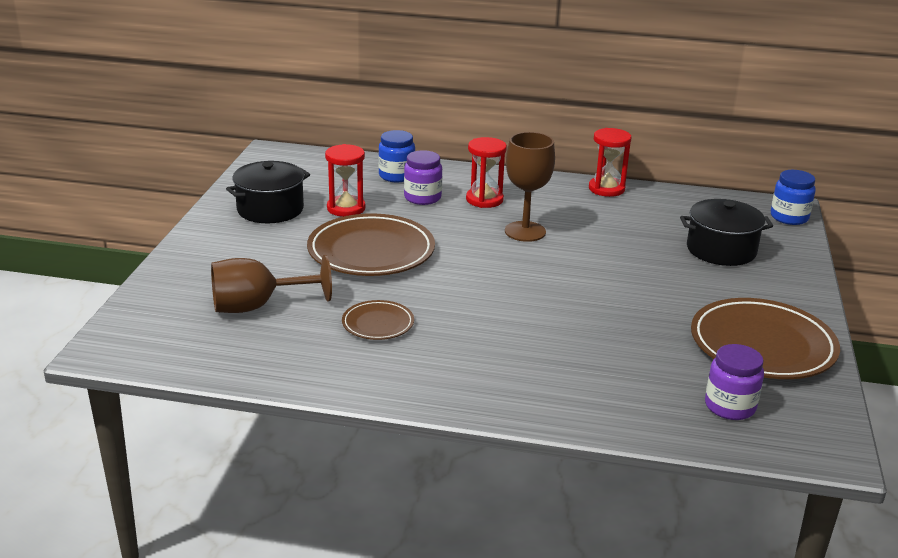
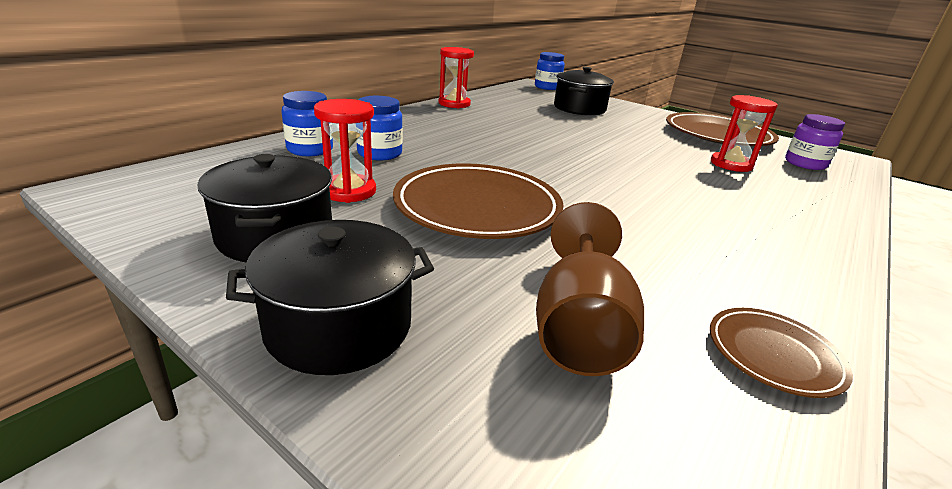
camera: 65 degrees left, 0 degrees up
brown plate [342,300,414,340] -> brown plate moved to [710,308,853,398]
purple jar [404,150,442,205] -> blue jar [356,96,403,160]
red hourglass [466,137,507,208] -> red hourglass moved to [711,95,778,172]
brown goblet [505,132,555,242] -> none
none -> black pot [226,220,434,375]

